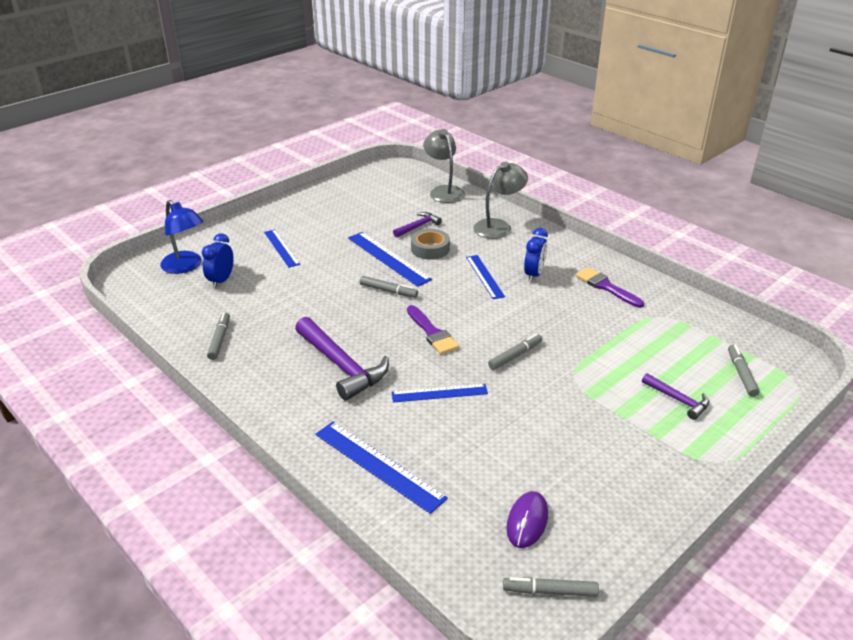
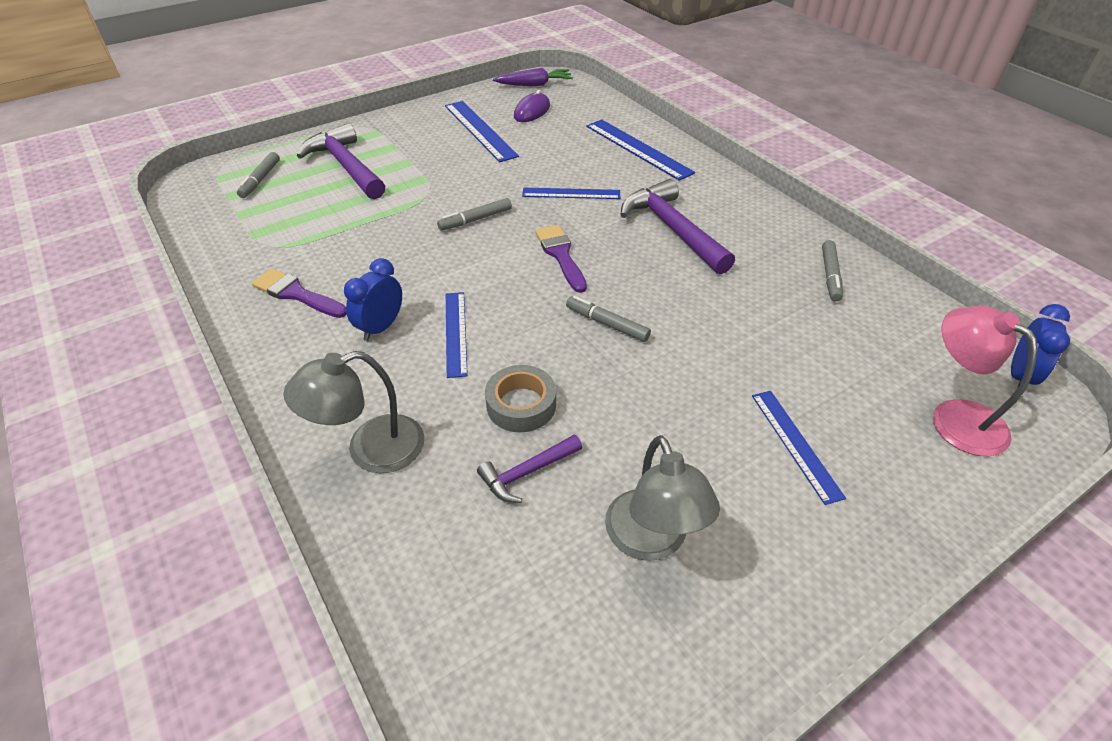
camera: 170 degrees left, 10 degrees up
blue lamp [160,200,204,274] -> pink lamp [933,306,1037,456]
blue clock [202,233,234,288] -> blue clock moved to [1011,304,1070,388]
blue ruler [348,232,432,287] -> blue ruler moved to [445,101,519,162]
grey lamp [423,129,465,203] -> grey lamp moved to [605,435,720,561]
grey marker [503,577,599,597] -> purple carrot [493,68,573,86]
purple brush [576,267,644,308] -> purple brush turned 150 degrees clockwise [252,268,347,318]
purple hammer [642,373,709,420] -> purple hammer [297,123,385,199], size x1.87

